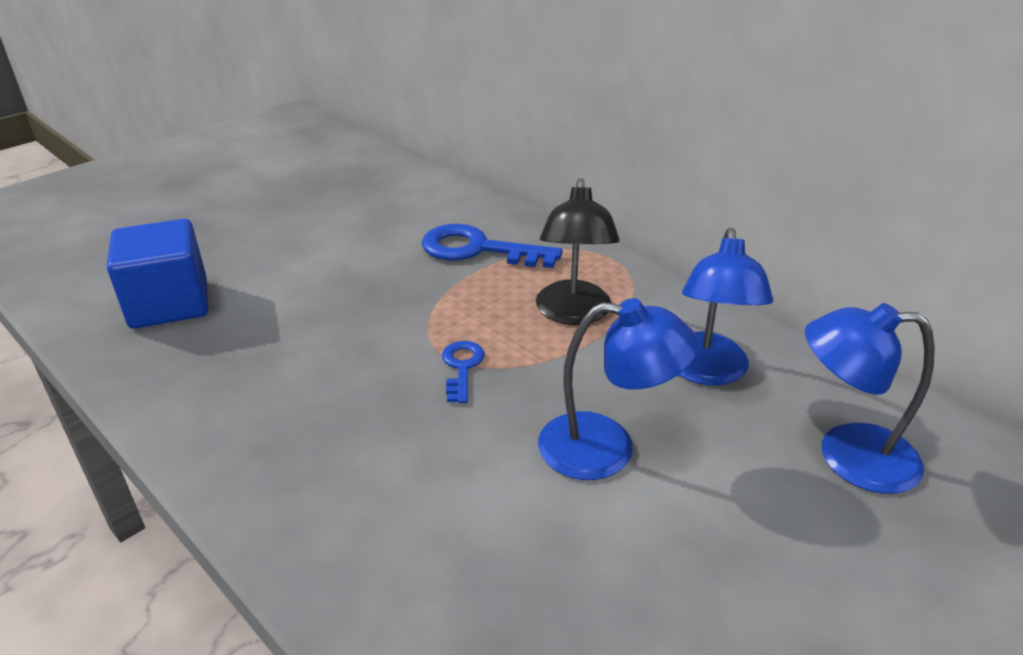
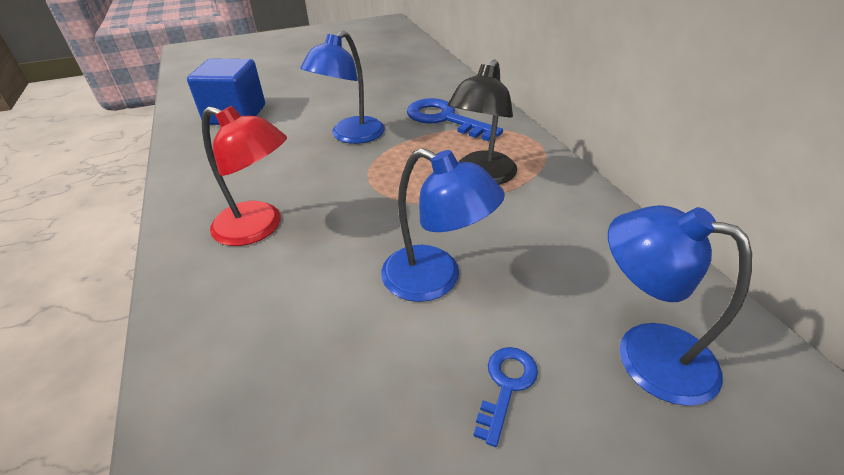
camera: 25 degrees right, 5 degrees up
blue key [442,341,484,403] -> blue key moved to [473,347,538,447]
blue lamp [679,228,773,385] -> blue lamp moved to [300,31,385,144]
none -> red lamp [202,106,287,246]

